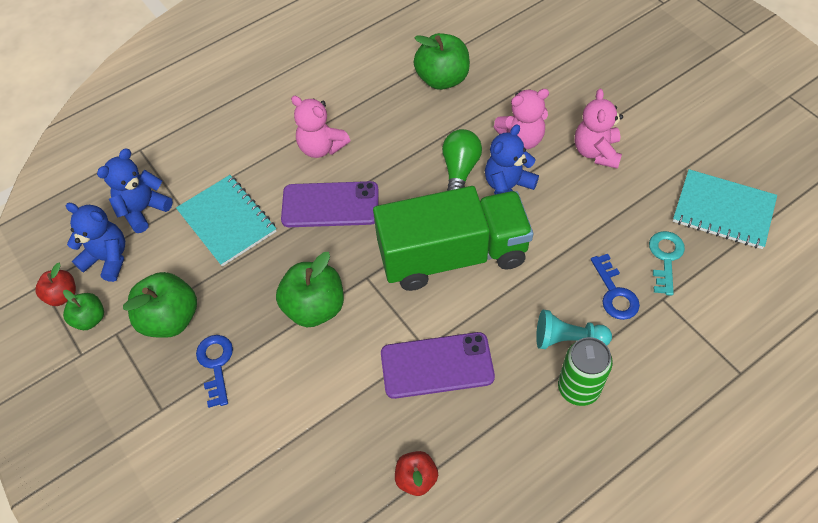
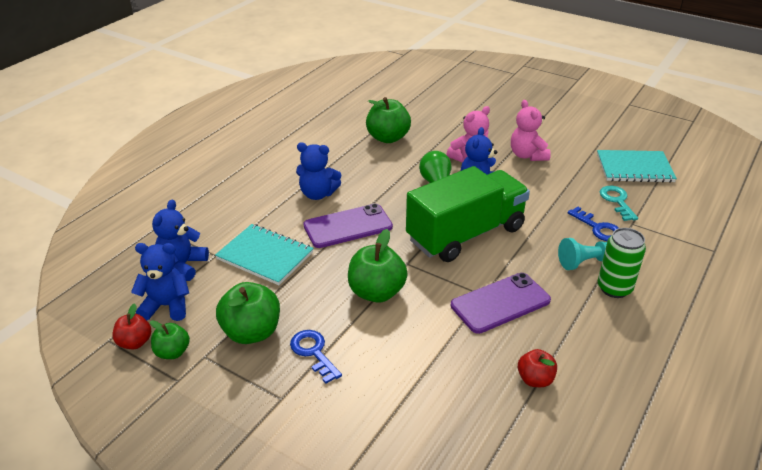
camera: 25 degrees left, 20 degrees down
pink teddy bear [291,96,350,158] -> blue teddy bear [296,143,341,200]

